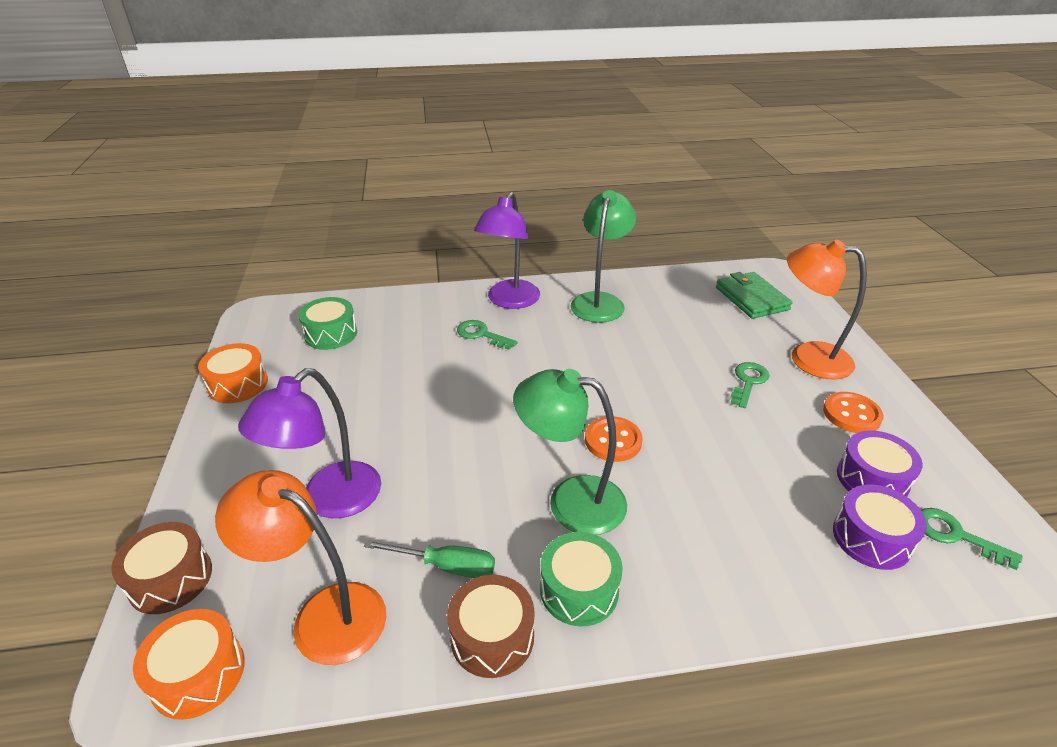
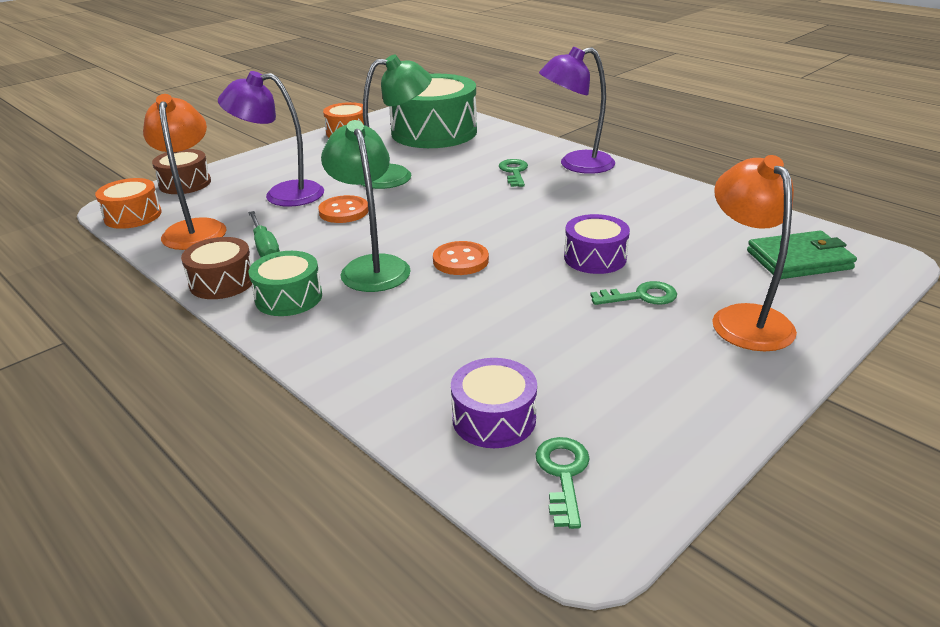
camera: 55 degrees right, 5 degrees down
green drum [298,297,357,350] -> green drum [390,74,477,148], size x1.95
green lamp [571,190,636,323] -> green lamp moved to [360,55,432,189]
green wallet [716,272,792,319] -> green wallet turned 45 degrees clockwise [747,231,857,279]
orange button [823,392,884,433] -> orange button moved to [318,195,369,223]
purple drum [837,430,923,497] -> purple drum moved to [564,214,630,274]

